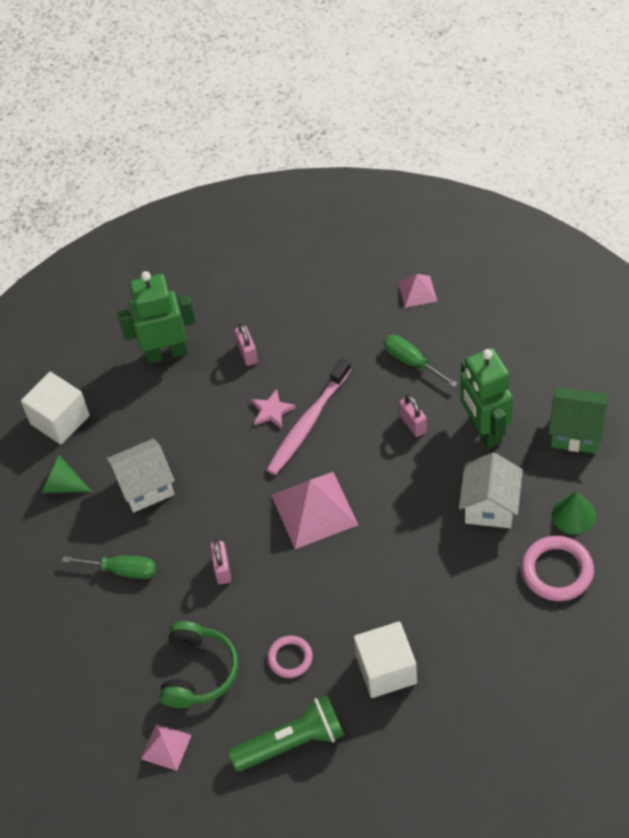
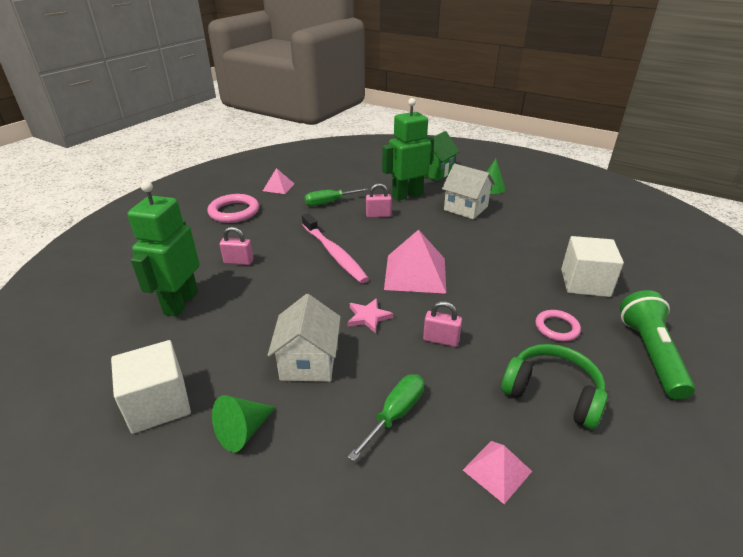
camera: 70 degrees left, 20 degrees down
pink pyramid [141,724,192,771] -> pink pyramid moved to [463,441,532,504]
pink star [251,389,296,429] -> pink star moved to [348,298,393,333]
green robot [460,348,513,449] -> green robot turned 150 degrees clockwise [382,98,434,201]
pink ring [521,536,594,601] -> pink ring moved to [208,194,259,223]

